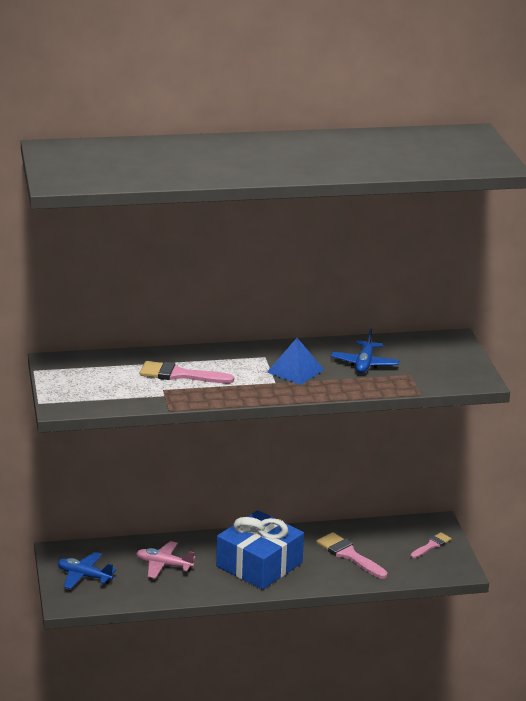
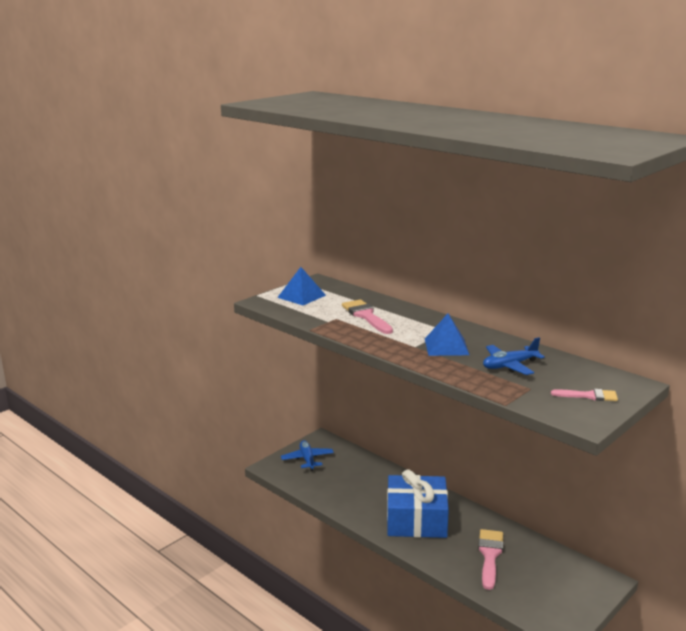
camera: 55 degrees right, 5 degrees down
pink plane [136,541,196,579] -> none
pink brush [410,532,452,558] -> pink brush moved to [551,389,618,401]
none -> blue pyramid [277,267,326,305]

